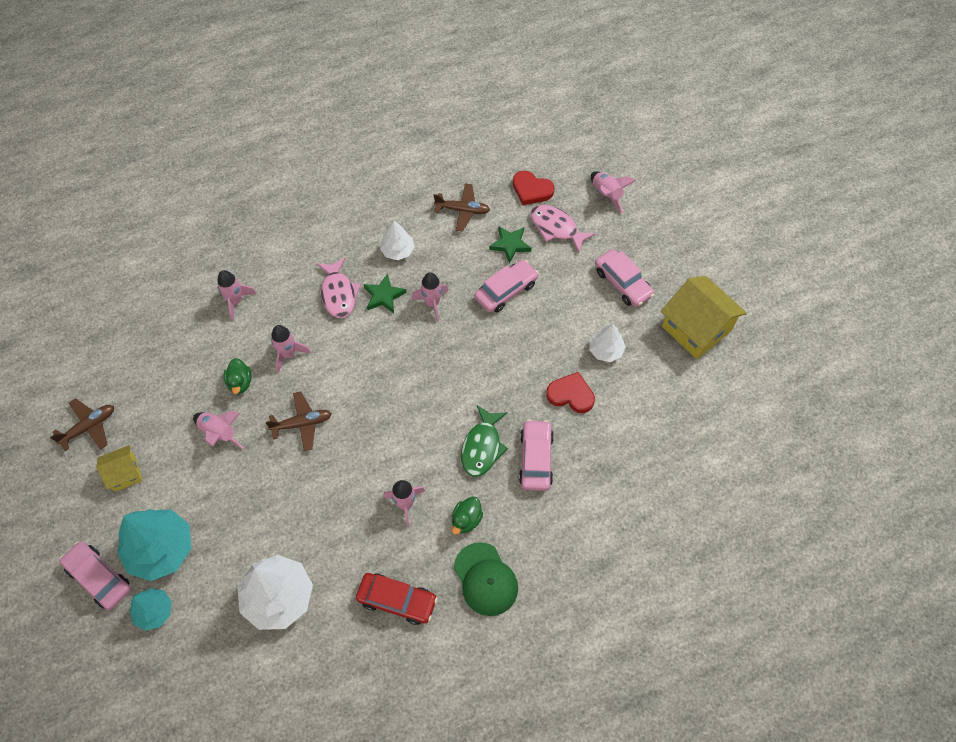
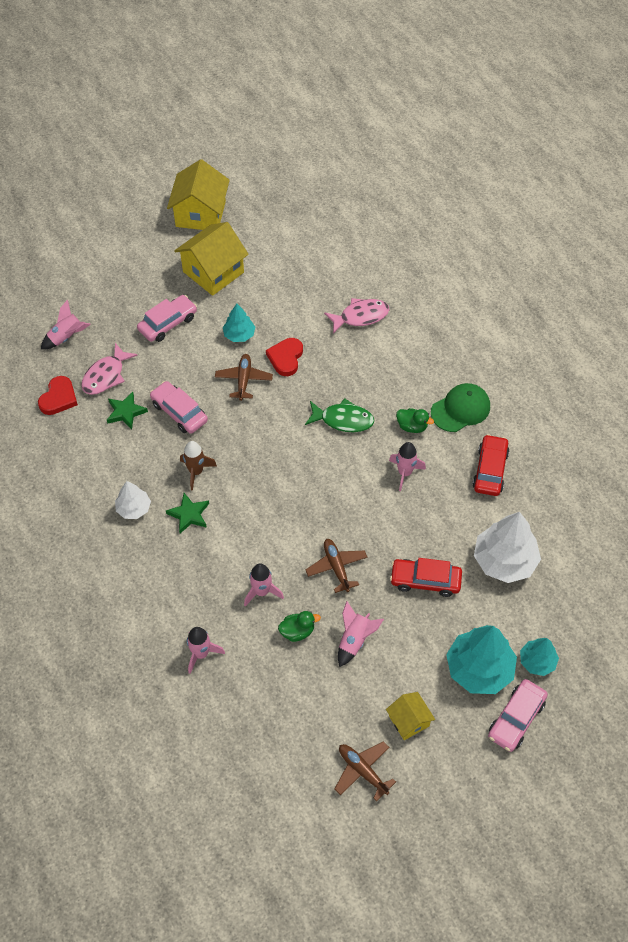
camera: 95 degrees left, 5 degrees down
pink fish [316,258,361,318] -> pink fish moved to [324,298,389,334]
pink rocket [412,272,448,322] -> brown rocket [180,441,217,491]
brown plane [433,183,490,232] -> brown plane moved to [215,354,273,401]
pink car [519,419,554,491] -> none
white tree [589,324,626,362] -> turquoise tree [223,304,255,342]
none -> yellow house [167,159,230,230]
none -> red car [390,558,462,597]

